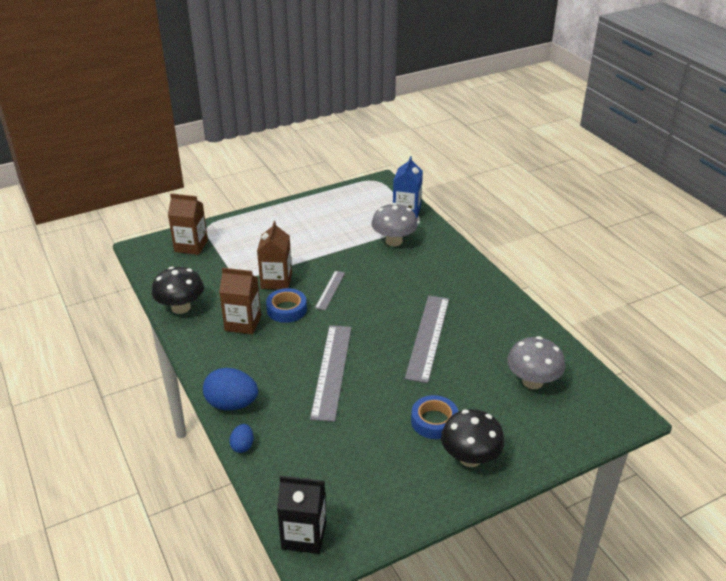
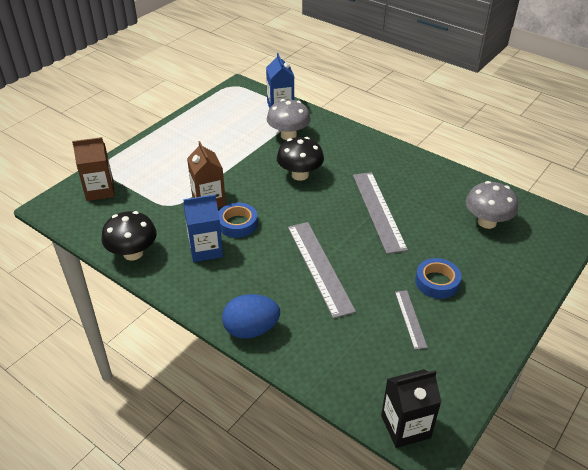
camera: 25 degrees left, 5 degrees up
brown carton [219,268,261,334] -> blue carton [183,194,223,262]
blue egg [229,424,254,453] -> none
grey ruler [315,271,345,310] -> grey ruler moved to [395,290,428,350]
black mushroom [441,409,505,467] -> black mushroom moved to [277,137,324,181]

